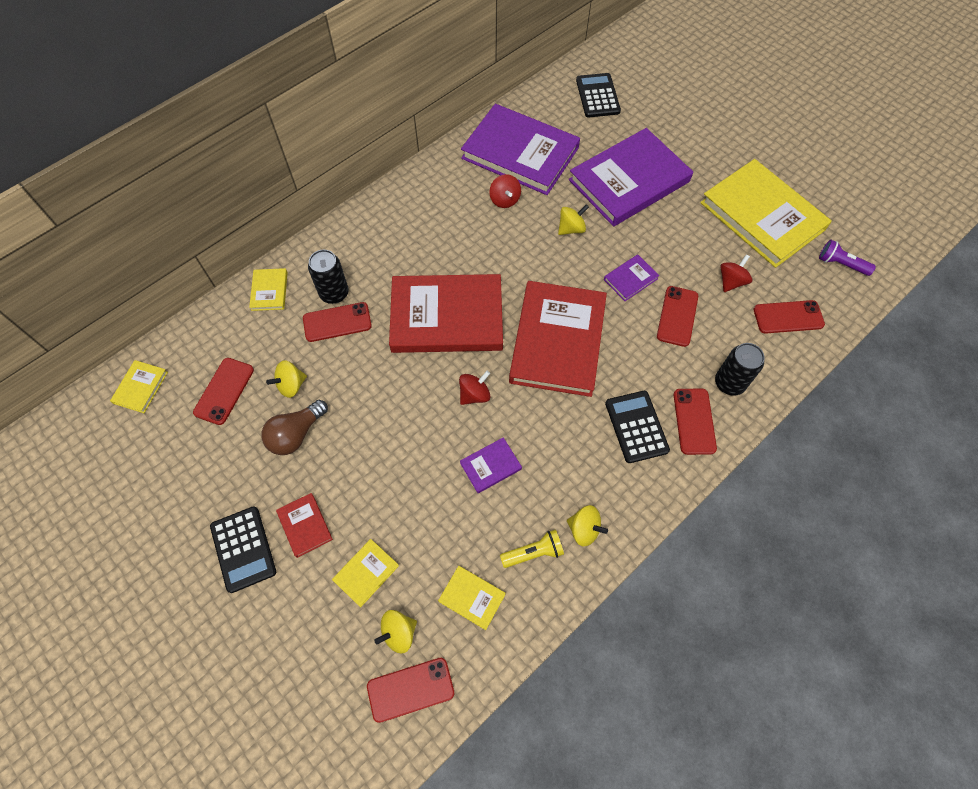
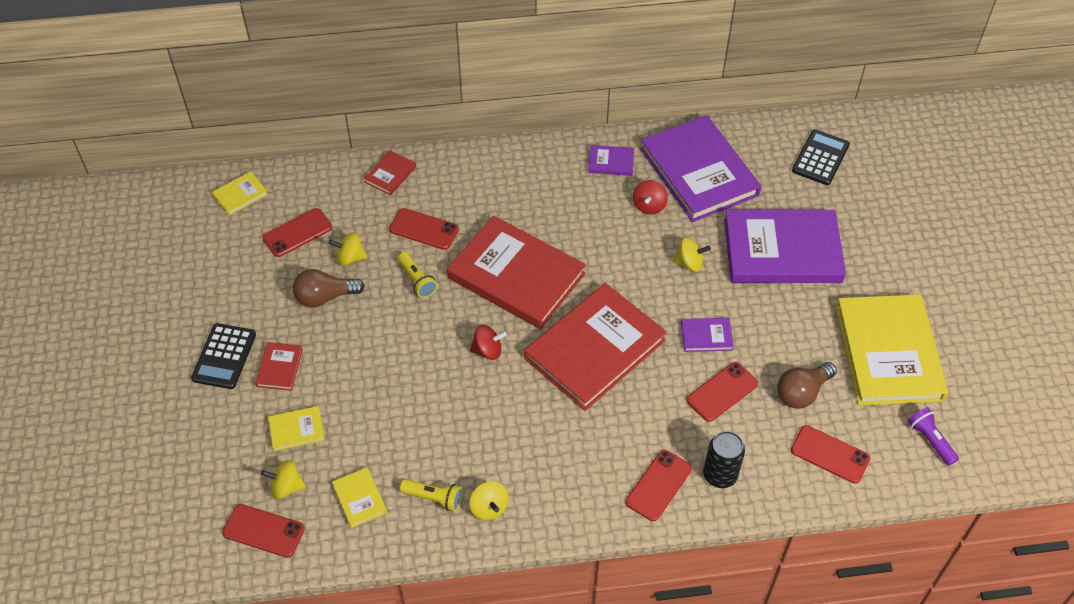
camera: 35 degrees right, 10 degrees down
yellow book [249,268,288,311] -> red book [364,150,416,195]
black can [308,250,349,304] -> none
purple book [460,437,522,493] -> purple book moved to [588,145,634,176]
black calculator [605,391,670,463] -> none
red spinning top [720,254,753,292] -> brown light bulb [777,362,837,409]
none -> yellow flashlight [398,252,437,298]

